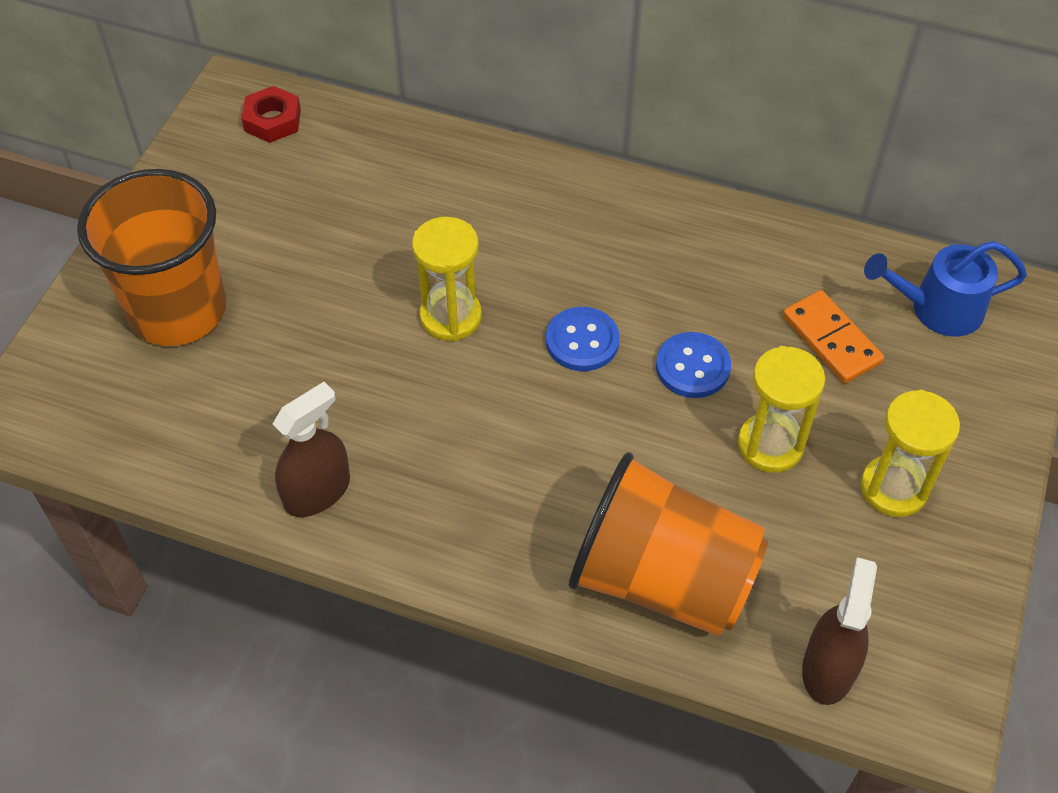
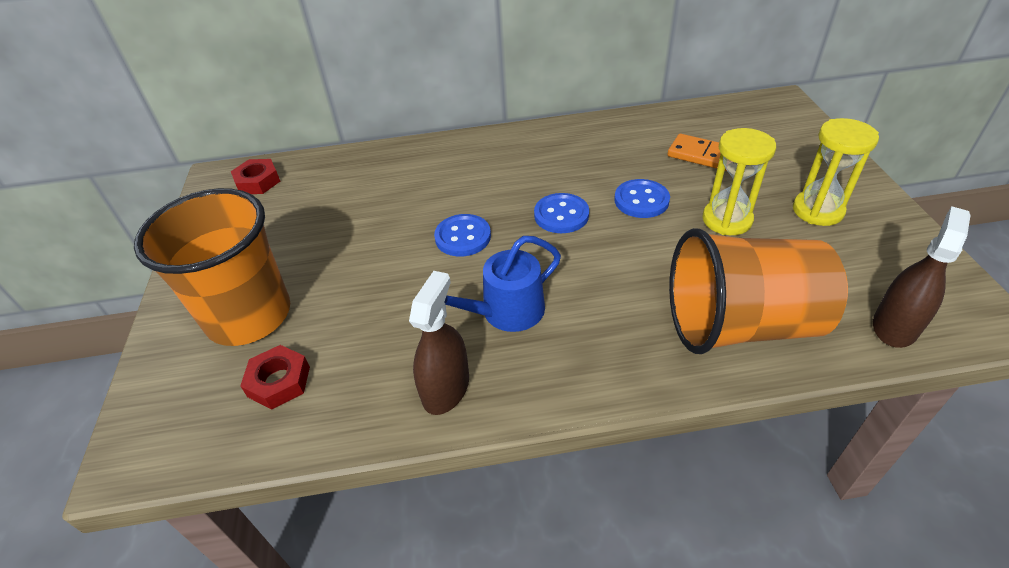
camera: 25 degrees left, 10 degrees down
yellow hourglass [412,217,482,341] -> blue button [434,214,491,257]
brown spray bottle [802,557,877,705] -> brown spray bottle turned 45 degrees clockwise [873,206,970,348]
blue watering can [864,241,1027,337] -> blue watering can moved to [444,236,561,332]
none -> red nut [240,345,310,410]

